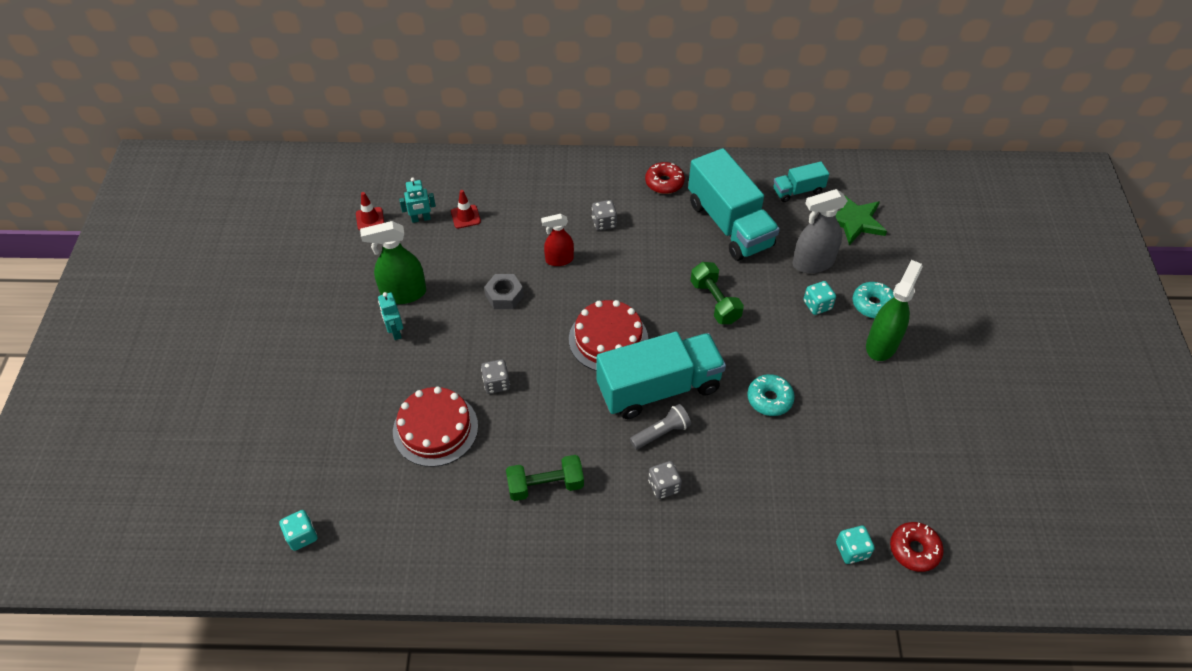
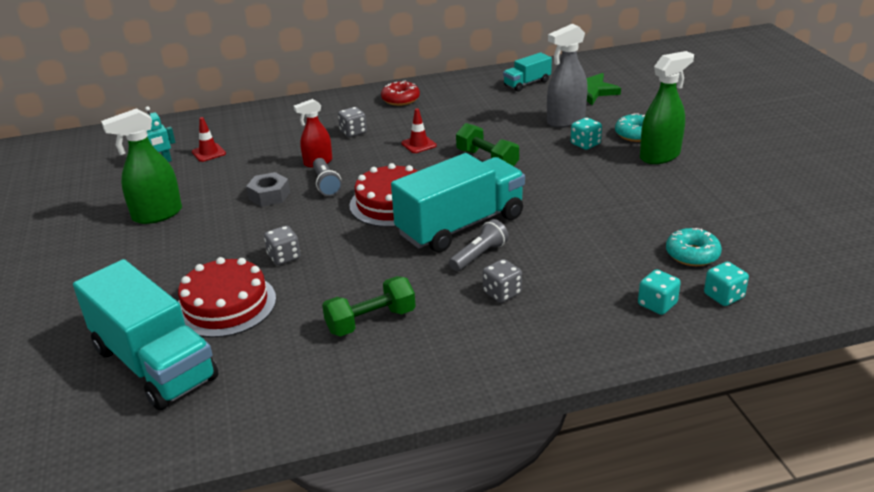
camera: 15 degrees left, 20 degrees down
turquoise dice [279,510,317,551] -> turquoise dice moved to [638,269,681,315]
red traffic cone [356,192,384,230] -> red traffic cone moved to [401,108,437,153]
turquoise robot [378,292,403,340] -> none
turquoise truck [688,148,780,261] -> turquoise truck moved to [73,259,218,410]
turquoise donut [747,374,795,416] -> turquoise donut moved to [666,228,722,266]
green spray bottle [866,260,923,361] -> green spray bottle turned 45 degrees clockwise [640,51,694,164]
red donut [890,522,944,572] -> none
none -> grey flashlight [313,158,342,196]

